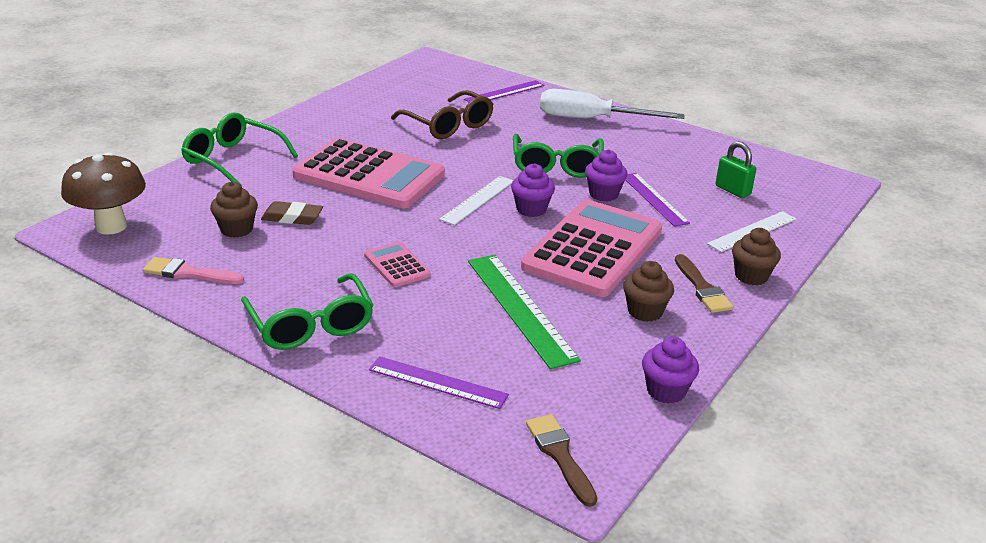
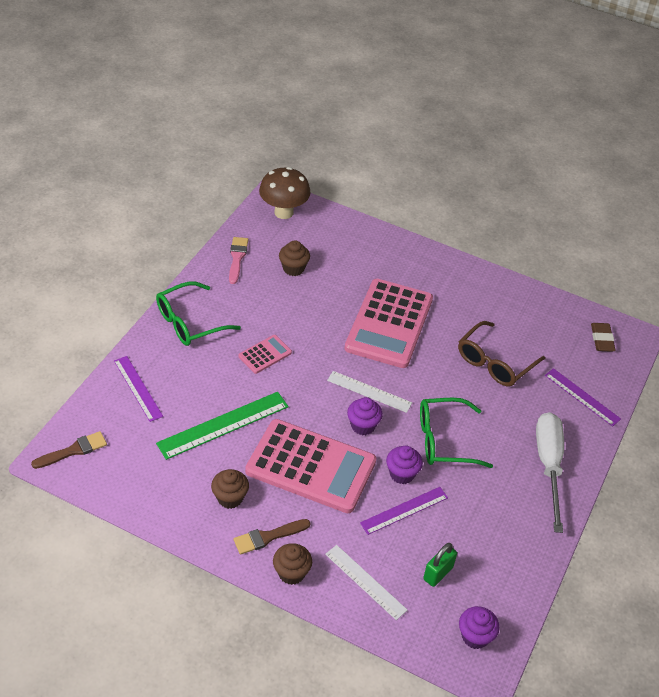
camera: 80 degrees right, 15 degrees up
green glasses [181,112,298,186] -> none
brown eraser [261,201,323,225] -> brown eraser moved to [591,323,616,352]
purple ruler [369,356,509,409] -> purple ruler turned 45 degrees counterclockwise [114,356,163,422]
purple cupcake [642,337,699,404] -> purple cupcake moved to [459,606,500,649]

